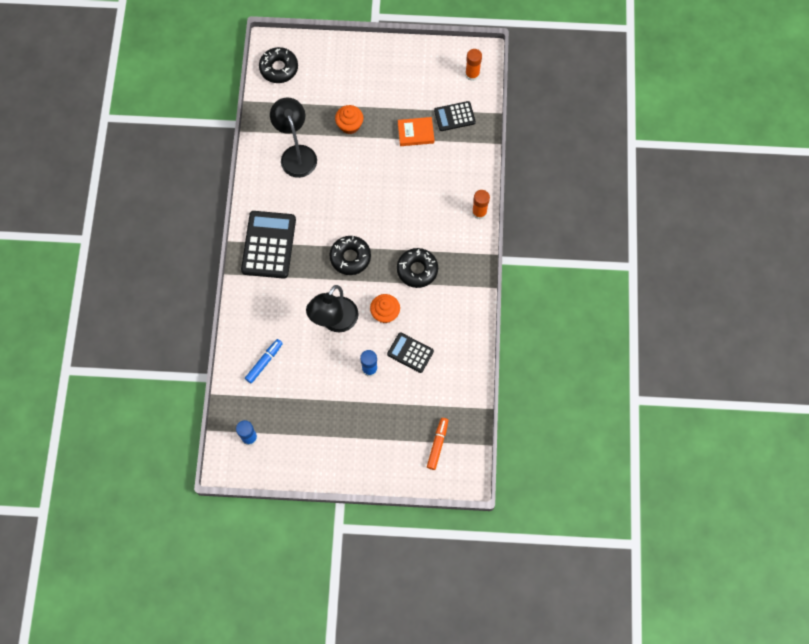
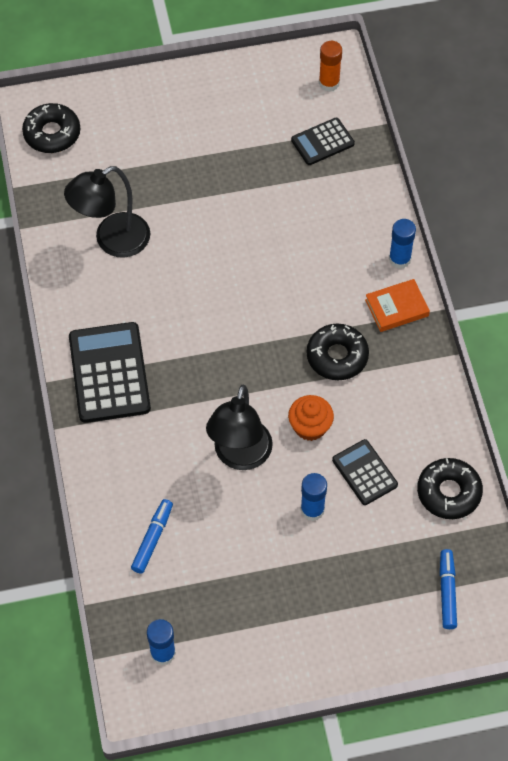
camera: 15 degrees left, 10 degrees down
black lamp [270,97,317,178] -> black lamp turned 90 degrees counterclockwise [64,166,150,258]
black donut [330,236,371,275] -> black donut moved to [417,458,483,519]
orange cupcake [335,105,363,134] -> none
black calculator [387,332,434,373] -> black calculator turned 45 degrees clockwise [332,439,398,505]
orange book [398,117,434,146] -> orange book moved to [365,279,430,332]
orange marker [427,418,448,470] -> blue marker [440,549,457,629]
orange glue stick [472,190,490,220] -> blue glue stick [389,219,416,269]

